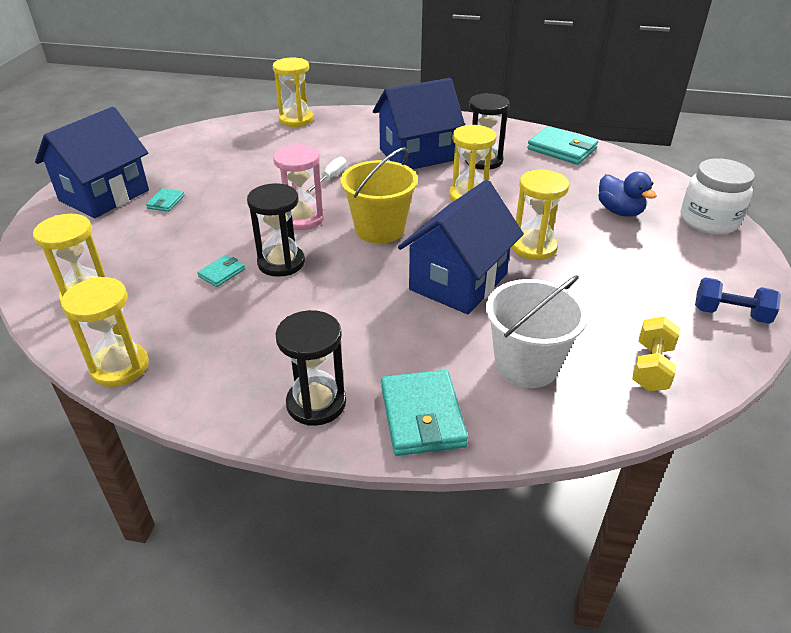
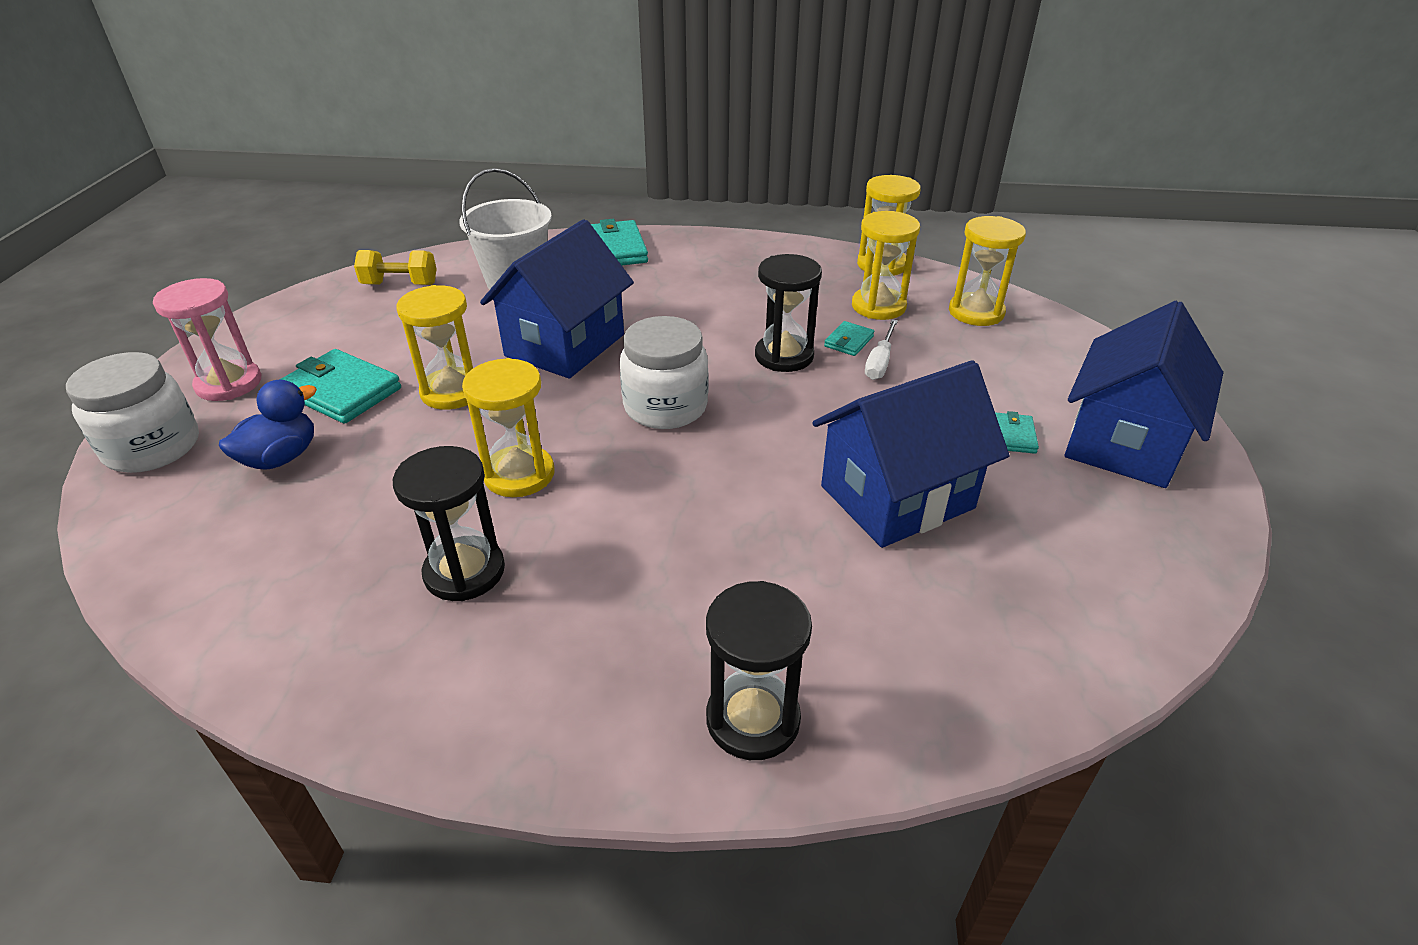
camera: 175 degrees right, 0 degrees up
yellow hourglass [273,58,313,127] -> yellow hourglass moved to [852,211,920,320]
pink hourglass [273,144,324,230] -> pink hourglass moved to [153,278,261,401]
black hourglass [275,310,346,426] -> black hourglass moved to [706,581,812,760]
white screwdriver [306,157,347,194] -> white screwdriver moved to [865,319,898,380]
yellow bucket [341,147,418,244] -> white jar [620,316,708,429]
blue house [373,78,465,169] -> blue house moved to [812,360,1009,548]
turquoise wallet [527,126,598,165] -> turquoise wallet moved to [279,349,401,424]
blue duck [598,172,657,217] -> blue duck turned 75 degrees clockwise [219,380,317,470]
yellow dumbbell [632,316,680,391] -> yellow dumbbell turned 75 degrees clockwise [354,250,436,285]
blue dumbbell [695,277,781,324] -> none

